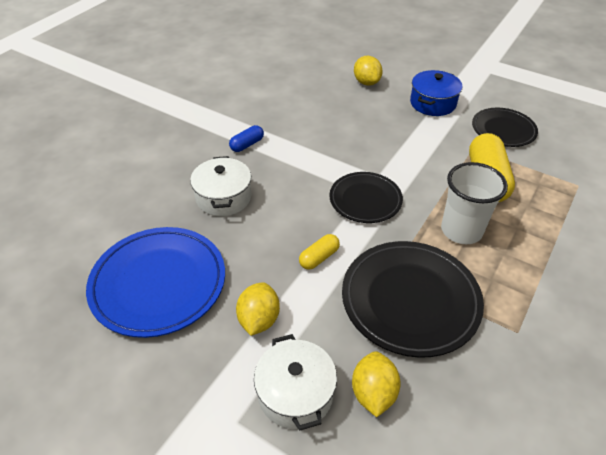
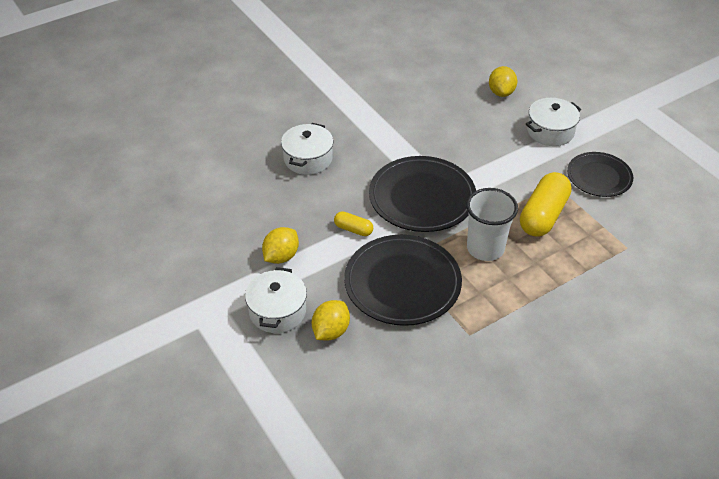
camera: 25 degrees right, 0 degrees up
blue plate [86,227,225,338] -> none
blue capsule [229,125,264,152] -> none
yellow capsule [299,234,340,270] -> yellow capsule turned 45 degrees clockwise [334,211,373,236]
black plate [329,172,403,223] -> black plate [369,156,476,232], size x1.61
blue pot [410,70,462,116] -> white pot [526,98,581,146]

